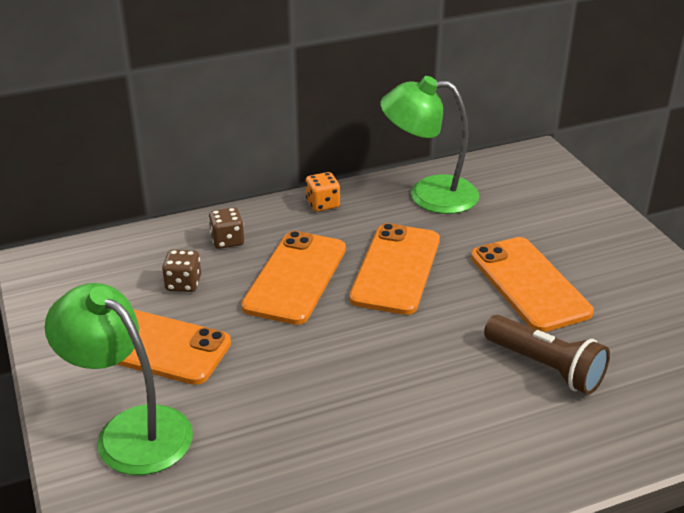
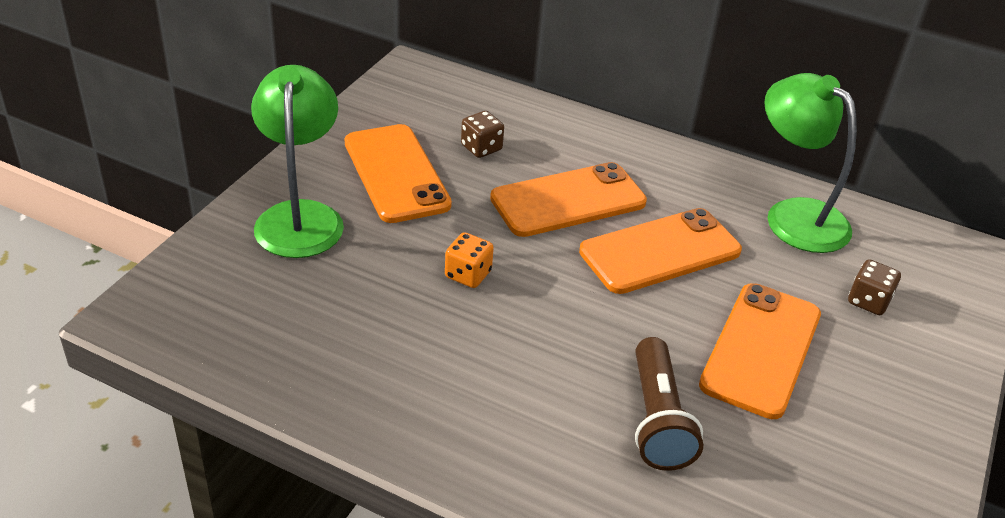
camera: 45 degrees right, 5 degrees up
brown dice [208,207,244,249] -> brown dice moved to [848,259,901,315]
orange dice [305,172,340,212] -> orange dice moved to [445,232,494,288]

